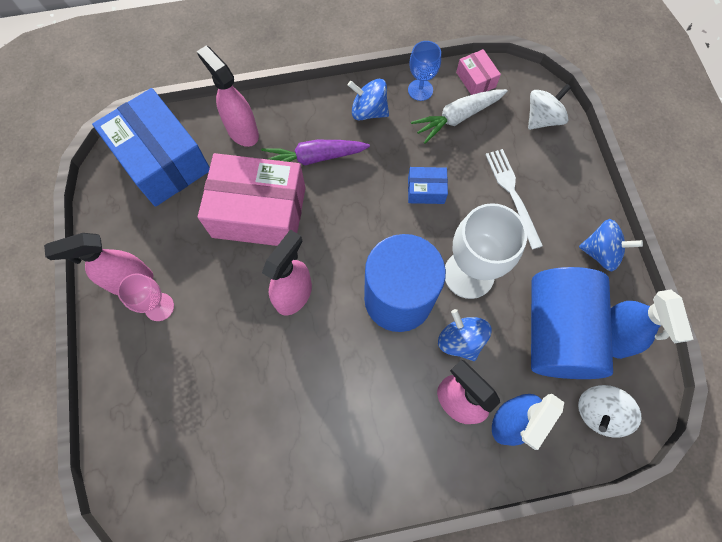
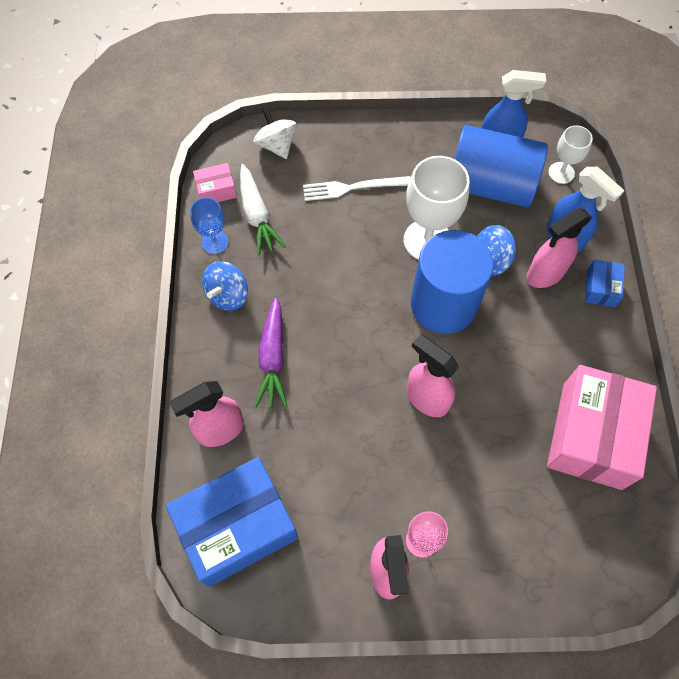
camera: 80 degrees left, 5 degrees down
pink box [198,153,306,246] -> pink box moved to [547,365,657,490]
blue box [408,167,448,204] -> blue box moved to [585,259,625,307]
white spinning top [578,385,641,438] -> white goblet [548,125,593,184]
blue spinning top [579,219,643,271] -> none

